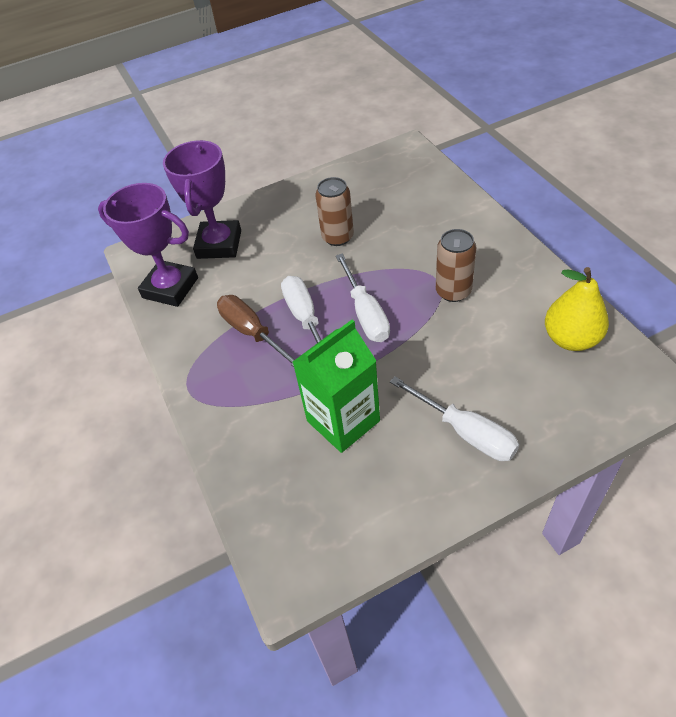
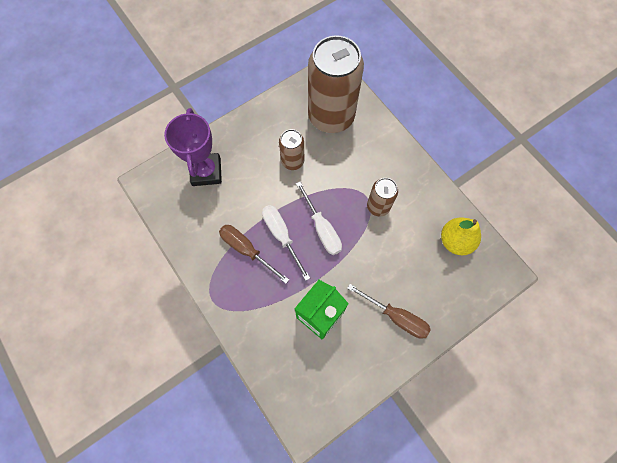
camera: 15 degrees left, 20 degrees up
purple trophy [98,183,198,307] -> none
white screwdriver [390,376,519,461] -> brown screwdriver [347,284,431,339]
none -> brown can [308,35,364,133]

